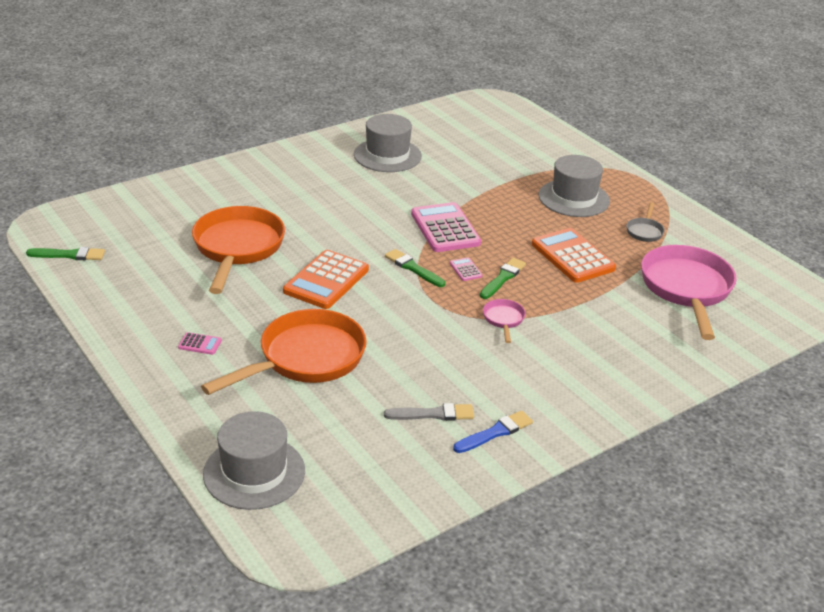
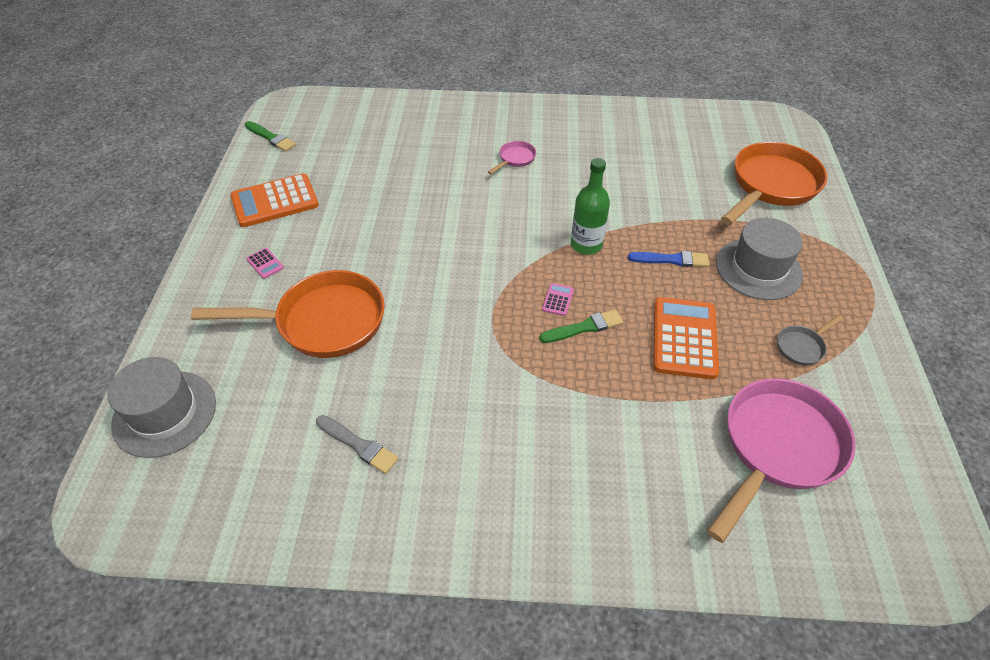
camera: 40 degrees right, 15 degrees up
orange pan [192,206,285,294] -> orange pan moved to [721,142,827,225]
orange calculator [283,250,369,309] -> orange calculator moved to [231,173,319,227]
grey hat [354,114,422,172] -> none
green brush [385,249,445,287] -> none
pink calculator [411,202,481,252] -> green bottle [571,158,610,255]
blue brush [453,410,533,453] -> blue brush moved to [628,251,709,267]
pink pan [483,299,525,343] -> pink pan moved to [488,141,536,174]

